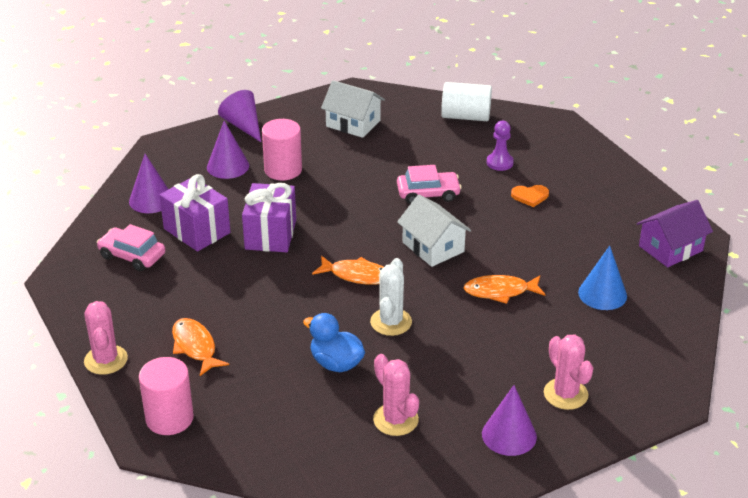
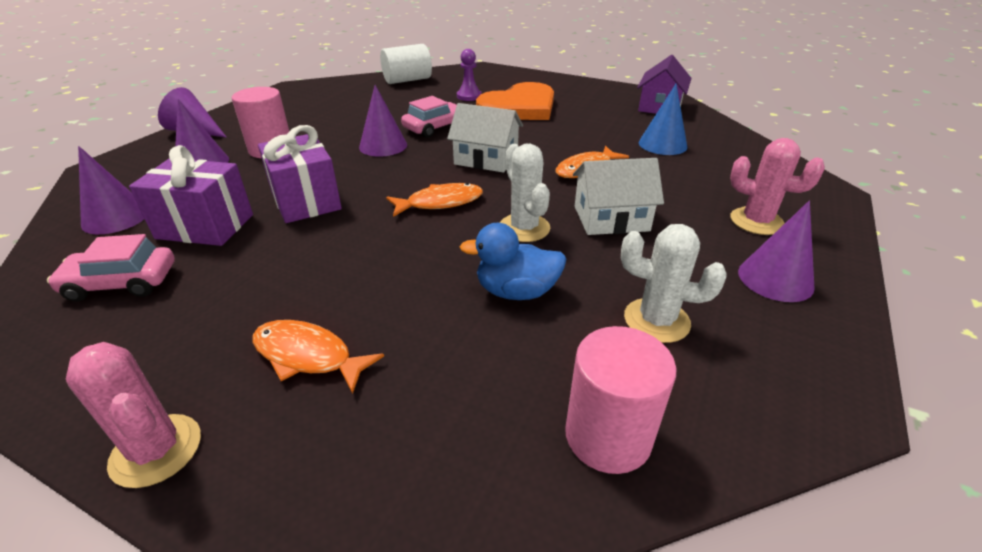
camera: 35 degrees left, 0 degrees up
pink cylinder [139,357,194,435] -> pink cylinder moved to [565,326,676,474]
white house [321,80,385,138] -> white house moved to [573,158,664,235]
pink cactus [373,354,419,436] -> white cactus [621,224,727,343]
orange heart [511,185,549,207] -> orange heart [476,82,554,120], size x2.48
none -> purple cone [359,85,407,157]

